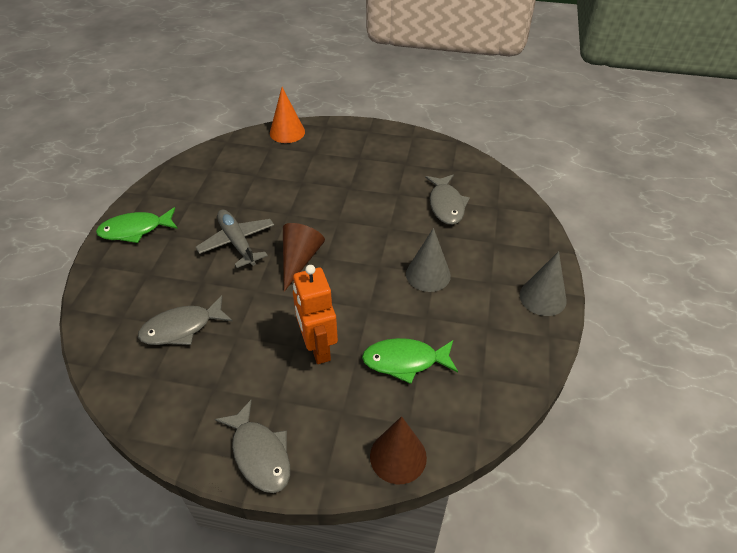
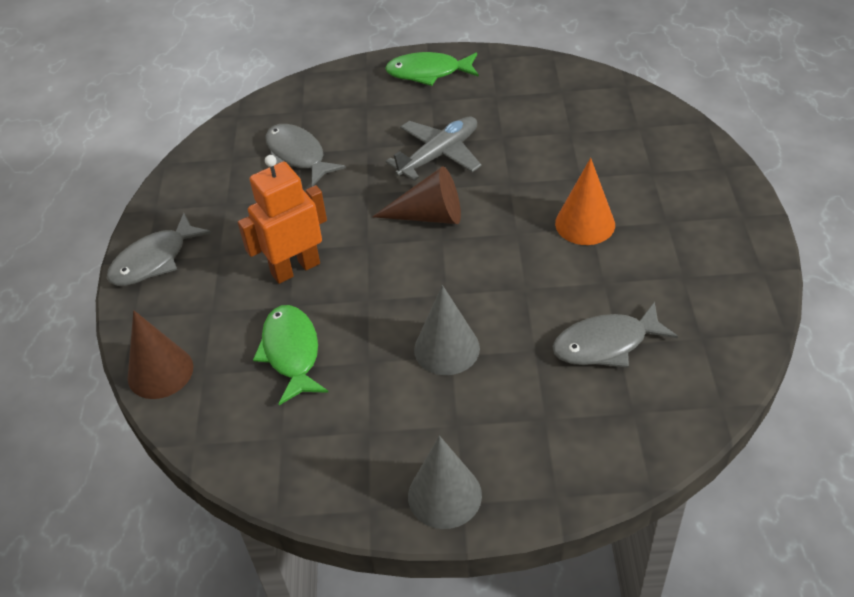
camera: 80 degrees right, 0 degrees up
green fish [96,207,178,243] -> green fish turned 60 degrees counterclockwise [385,52,479,86]
orange cone [270,87,305,143] -> orange cone moved to [555,158,615,245]

